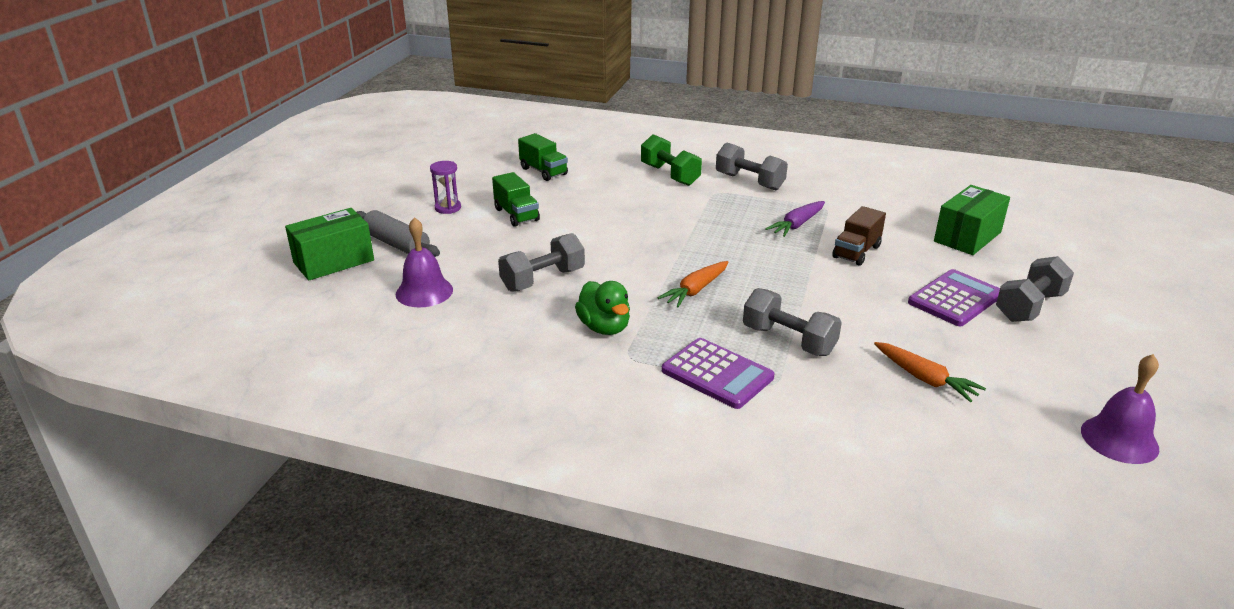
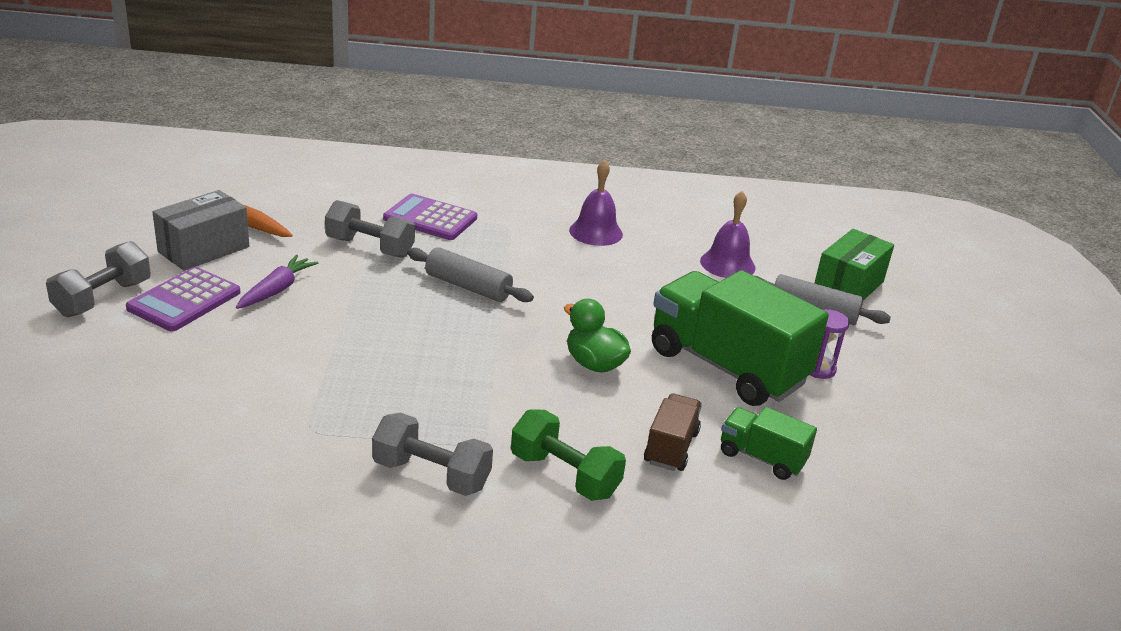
camera: 160 degrees right, 0 degrees up
green truck [492,172,540,227] -> green truck [652,270,829,406], size x2.08
grey dumbbell [498,233,585,292] -> none
green duck [575,281,630,335] -> green duck moved to [564,299,631,373]
orange carrot [658,261,728,307] -> grey rolling pin [407,247,534,302]
purple carrot [765,201,825,237] -> purple carrot moved to [236,255,318,309]
brown truck [832,206,886,266] -> brown truck moved to [644,394,702,471]
green box [934,185,1010,255] -> none
purple bell [1081,354,1159,464] -> purple bell moved to [569,160,623,246]
none -> grey box [152,190,249,271]

